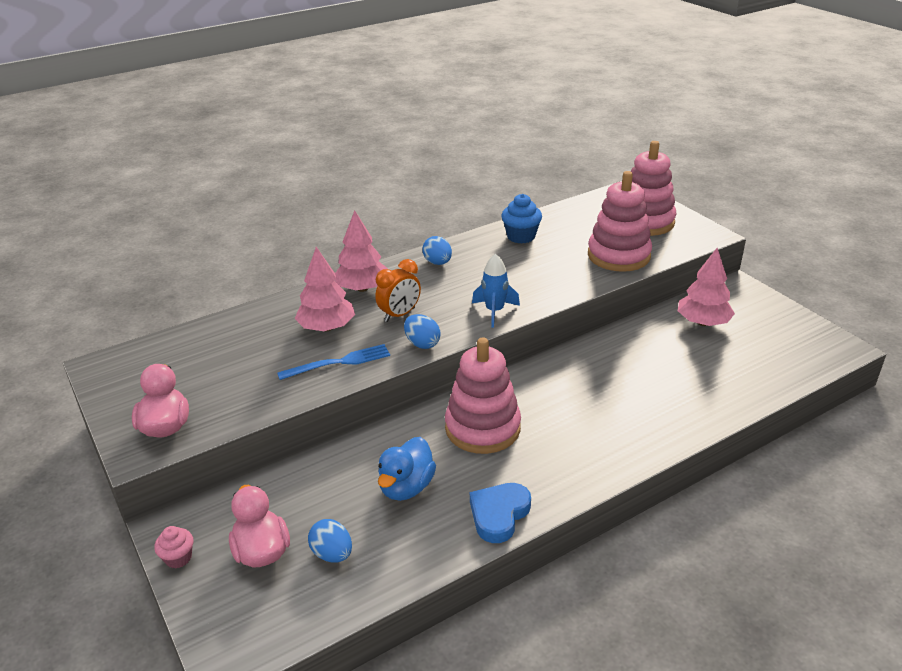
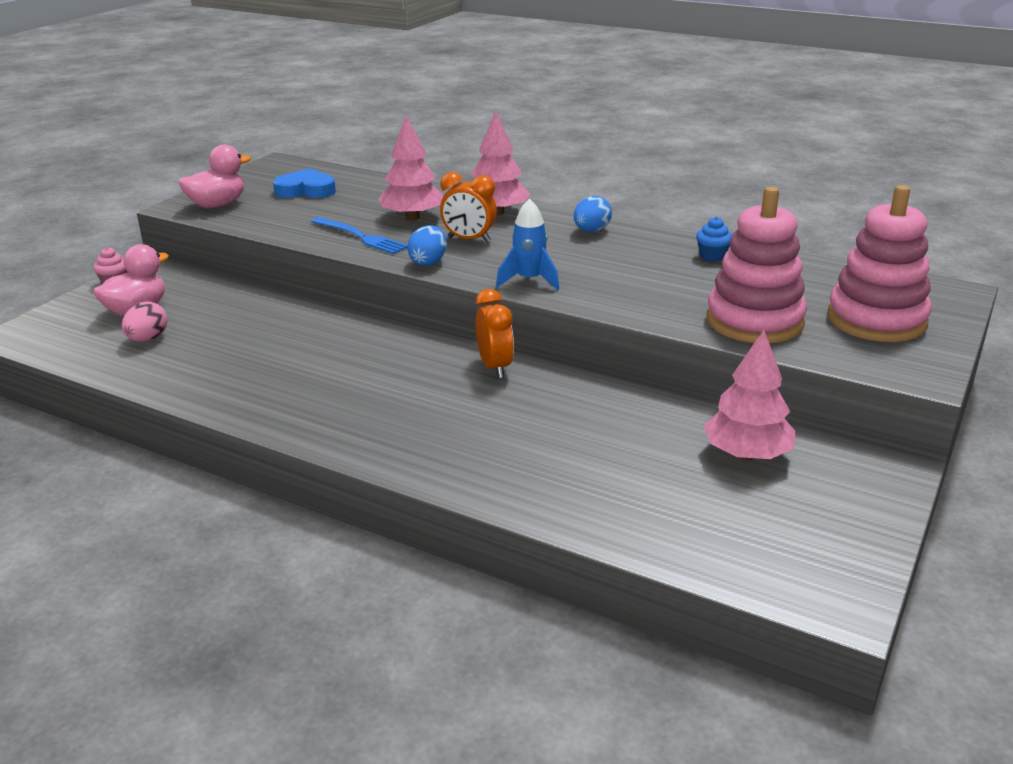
camera: 60 degrees right, 5 degrees down
blue egg [308,519,352,562] -> pink egg [122,302,168,341]
blue duck [378,437,436,501] -> none
pink stacking toy [445,337,521,454] -> none
blue heart [470,483,531,543] -> blue heart moved to [273,168,336,198]
blue cupcake [501,194,542,244] -> blue cupcake [696,217,732,262], size x0.63
none -> orange clock [476,289,514,378]

